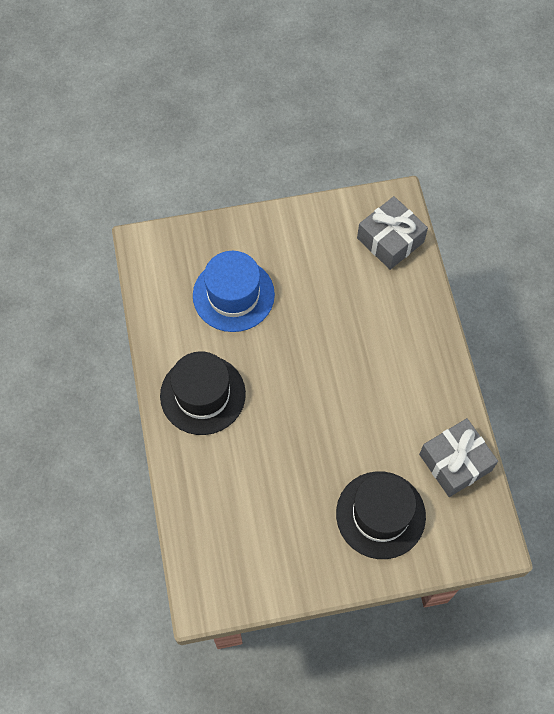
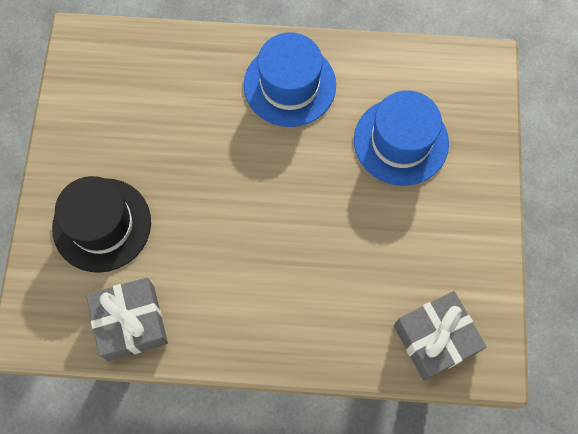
camera: 105 degrees right, 5 degrees up
black hat [160,351,246,435] -> blue hat [244,32,336,127]

